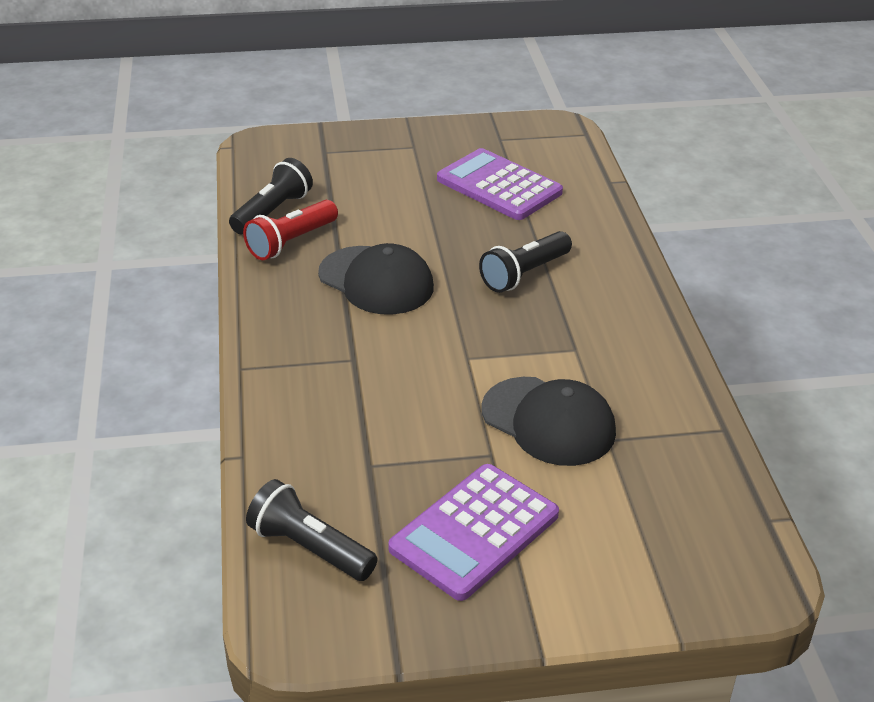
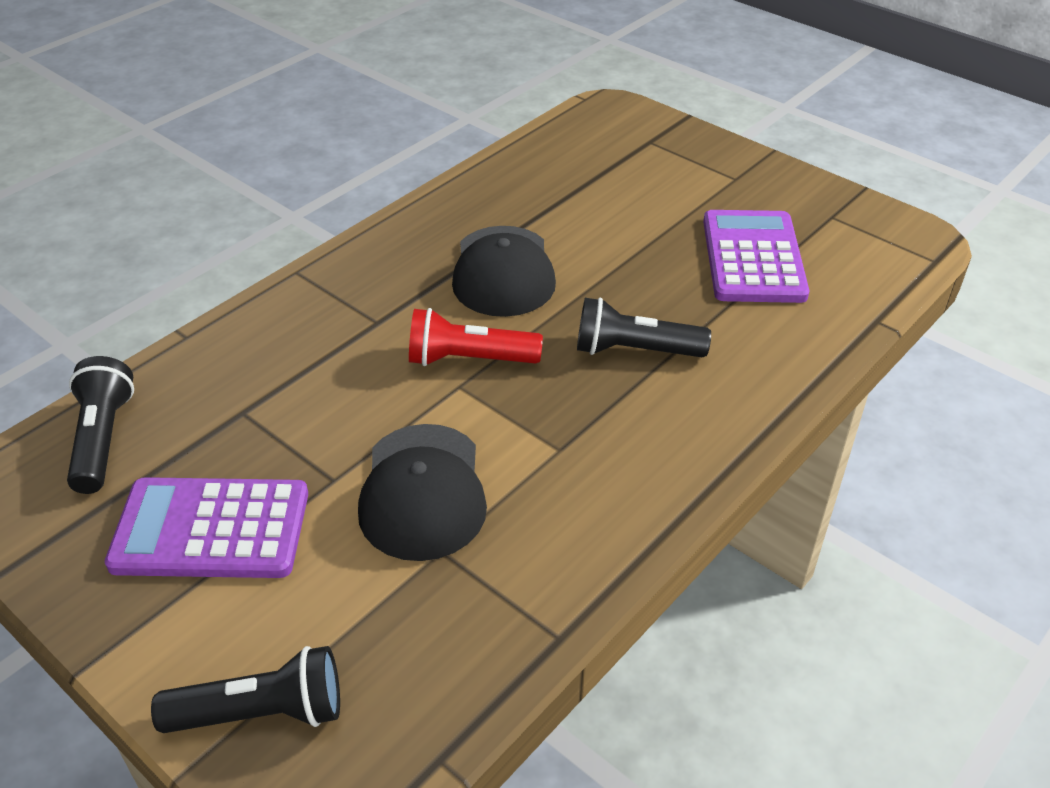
camera: 50 degrees right, 5 degrees up
black flashlight [229,158,313,234] -> black flashlight moved to [151,646,340,733]
red flashlight [243,200,338,260] -> red flashlight moved to [409,308,543,366]

